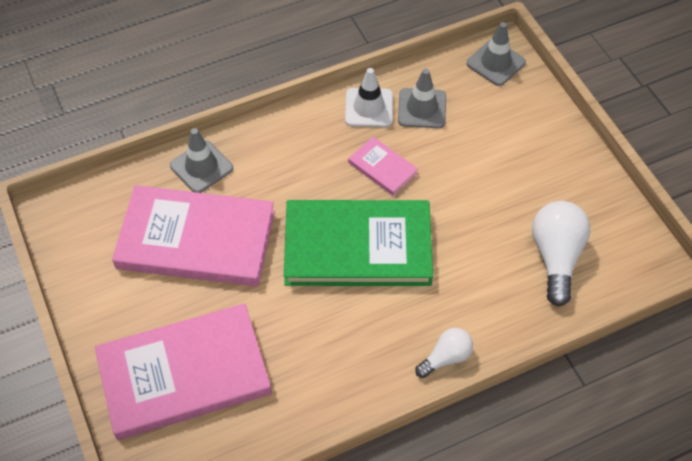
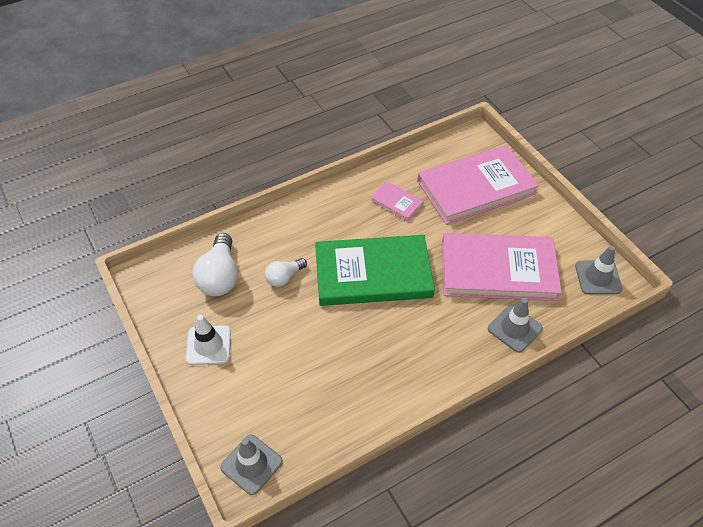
camera: 175 degrees right, 5 degrees down
white traffic cone [345,68,393,127] -> white traffic cone moved to [186,315,231,365]
pink book [348,137,418,196] -> pink book moved to [370,181,424,222]
grey traffic cone [398,69,446,128] -> grey traffic cone moved to [575,246,622,294]
white light bulb [415,328,473,378] -> white light bulb moved to [265,258,307,287]

